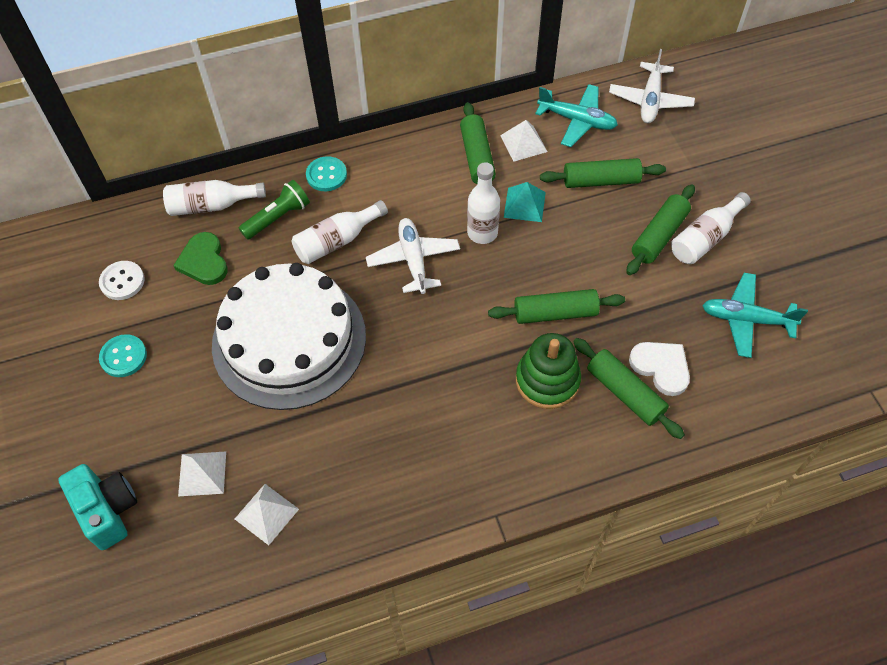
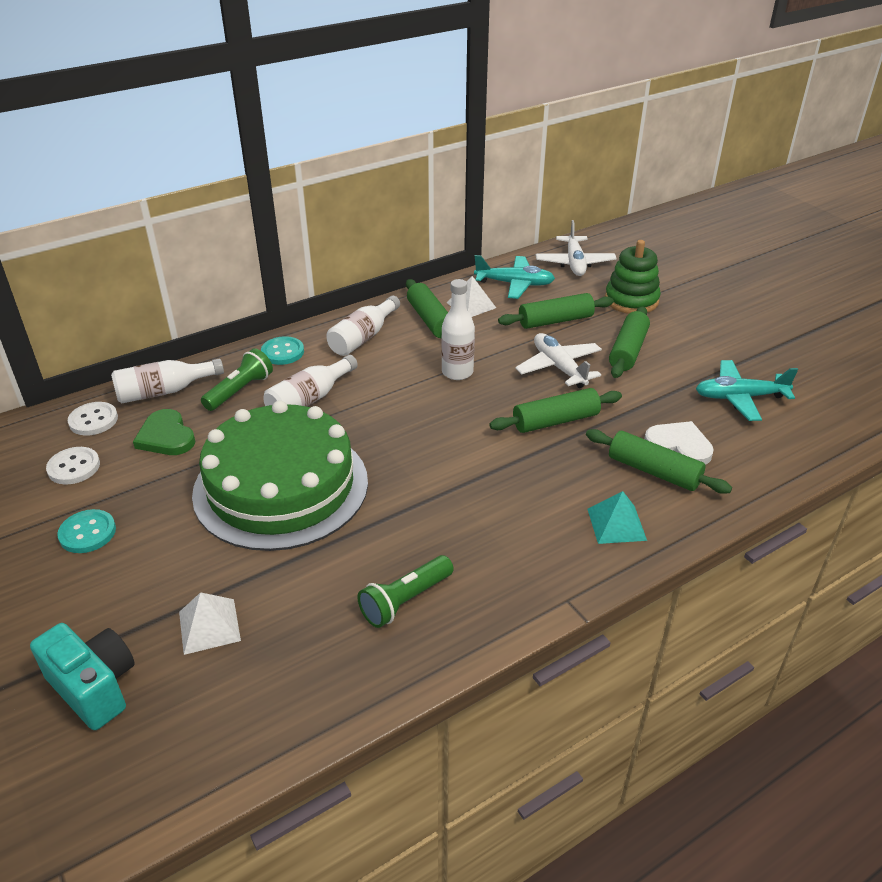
camera: 15 degrees left, 20 degrees down
white cake [212,263,366,410] -> green cake [192,400,368,551]
white pyramid [235,484,299,545] -> none
white plane [366,218,460,294] -> white plane moved to [515,333,602,388]
turquoise pyramid [504,182,546,222] -> turquoise pyramid moved to [588,491,647,544]
green stacking toy [516,333,581,409] -> green stacking toy moved to [605,240,661,314]
white bottle [671,192,751,264] -> white bottle moved to [326,296,400,356]
none -> white button [68,402,118,436]
none -> green flashlight [357,555,454,628]

